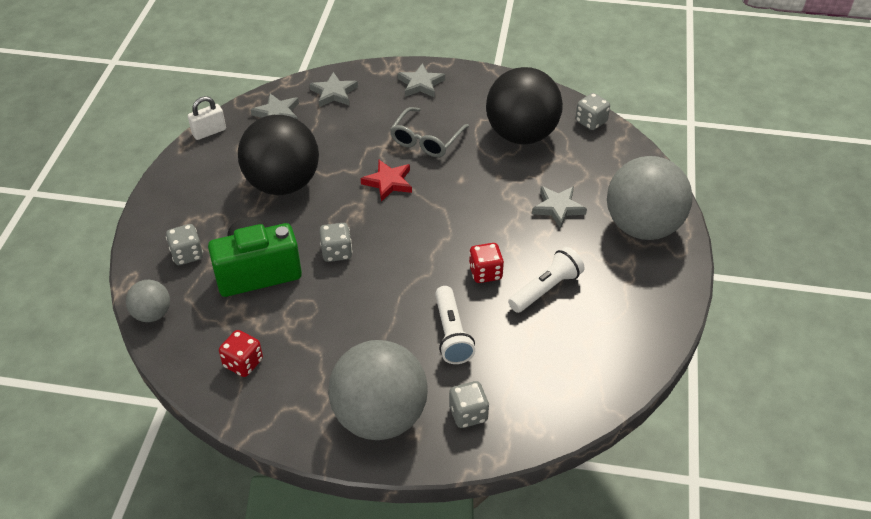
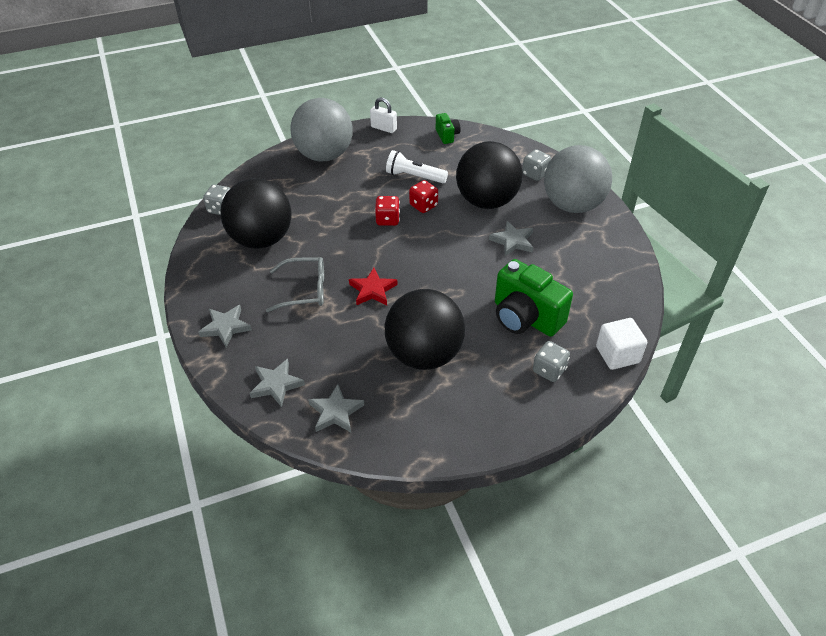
camera: 120 degrees left, 0 degrees up
grey ball [126,280,170,322] -> white cube [596,318,647,370]
white padlock [188,96,226,140] -> white padlock moved to [370,98,397,133]
red dice [219,330,263,377] -> red dice moved to [375,196,400,226]
grey dice [319,223,352,262] -> none
white flashlight [435,286,475,364] -> black ball [456,141,523,209]
grey star [532,186,587,229] -> grey star moved to [489,221,533,256]
none -> green camera [436,113,461,144]

